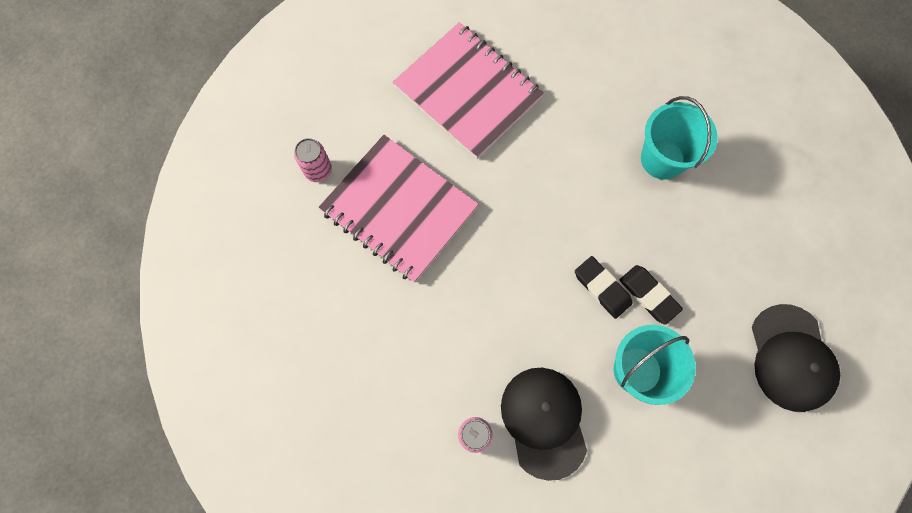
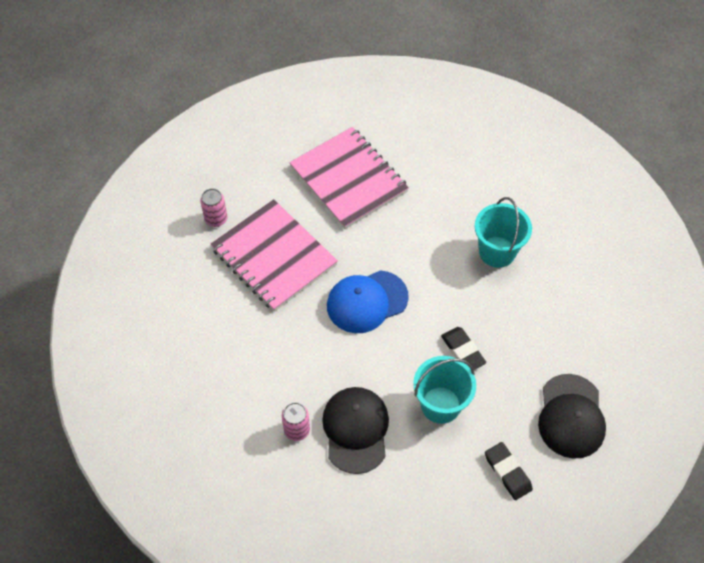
camera: 10 degrees right, 15 degrees down
black eraser [575,256,633,319] -> black eraser moved to [485,442,533,500]
none -> blue cap [327,270,409,333]

